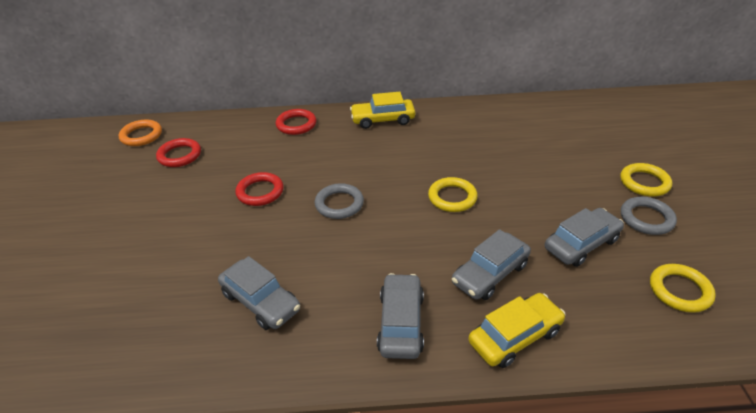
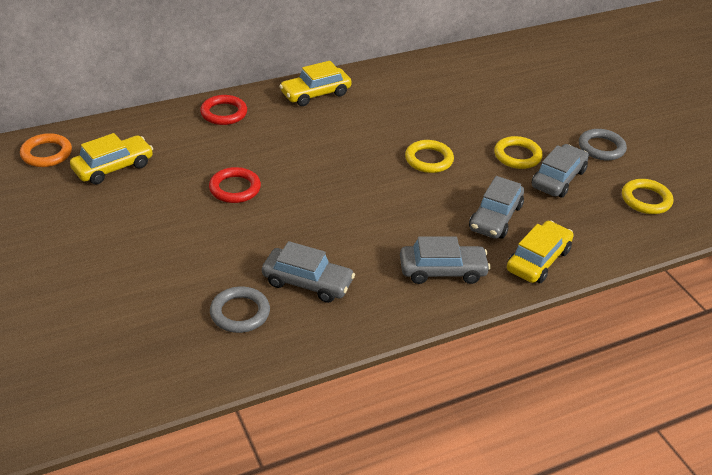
camera: 25 degrees left, 0 degrees up
red ring [156,138,201,167] -> yellow car [70,133,153,185]
grey ring [315,183,364,219] -> grey ring moved to [210,286,270,333]
grey car [377,273,424,359] -> grey car turned 105 degrees clockwise [400,236,491,284]
yellow ring [620,163,672,197] -> yellow ring moved to [494,136,543,169]

